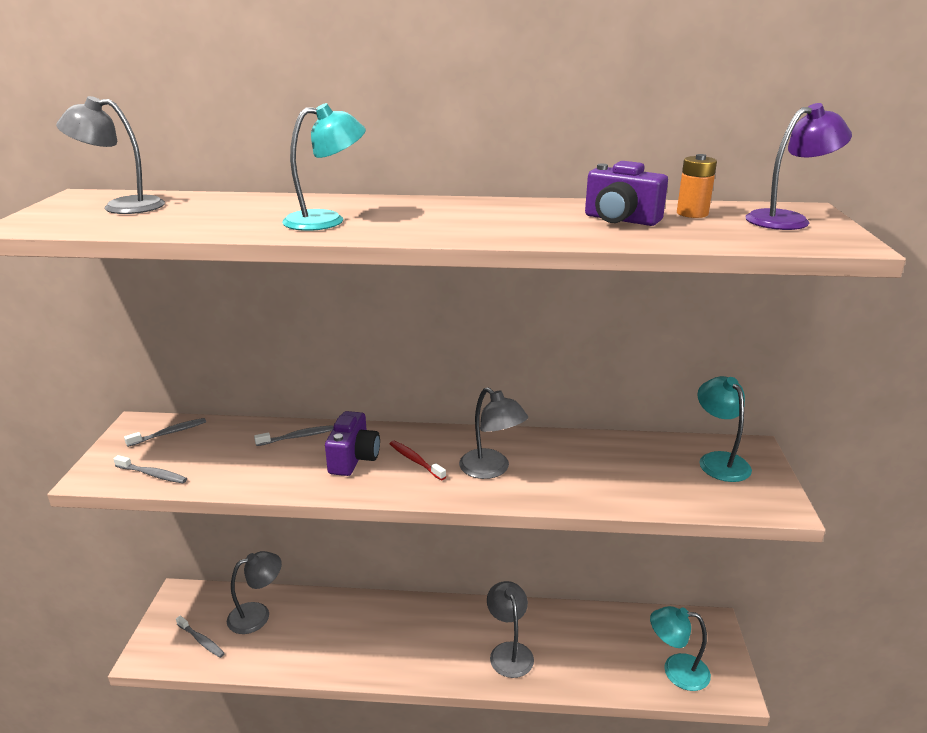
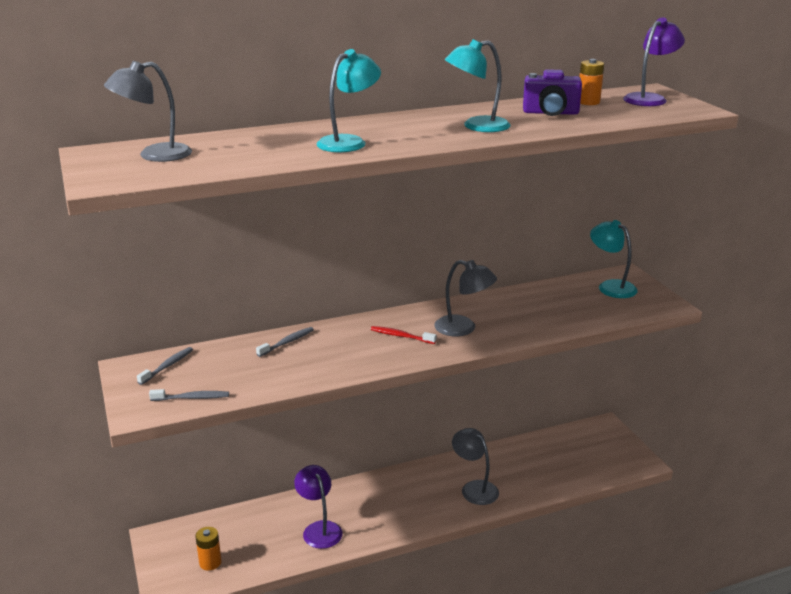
camera: 25 degrees left, 0 degrees up
grey toothbrush [176,616,225,658] -> orange battery [195,527,221,571]
grey lamp [227,551,282,634] -> none
purple camera [325,411,380,476] -> none
turquoise lamp [650,606,711,691] -> turquoise lamp moved to [445,39,511,132]
none -> purple lamp [294,465,343,549]

